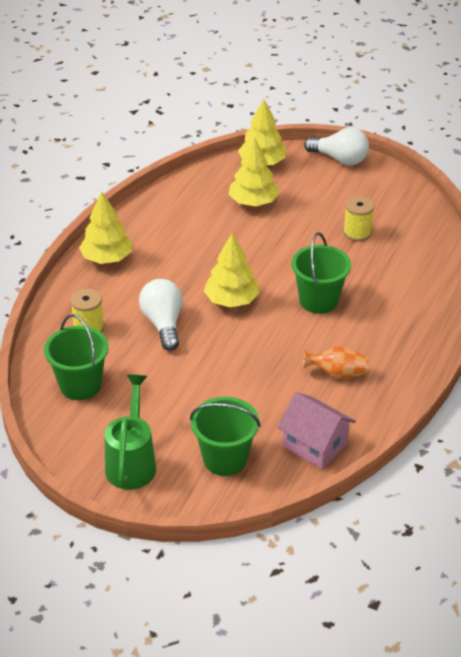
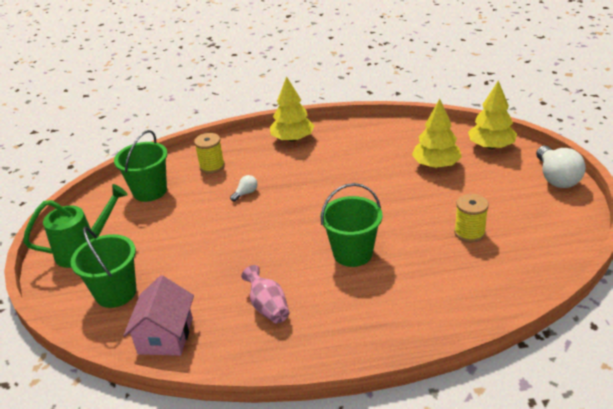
camera: 60 degrees right, 5 degrees down
white light bulb [139,279,183,351] -> white light bulb [230,175,258,202], size x0.48
yellow tree [204,233,260,308] -> none
orange vase [303,346,369,378] -> pink vase [241,265,289,324]

